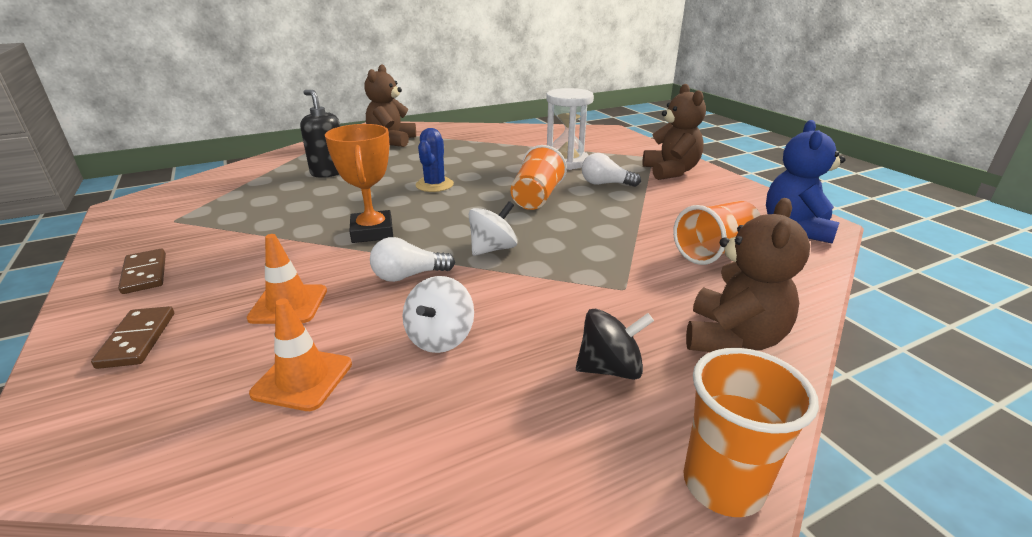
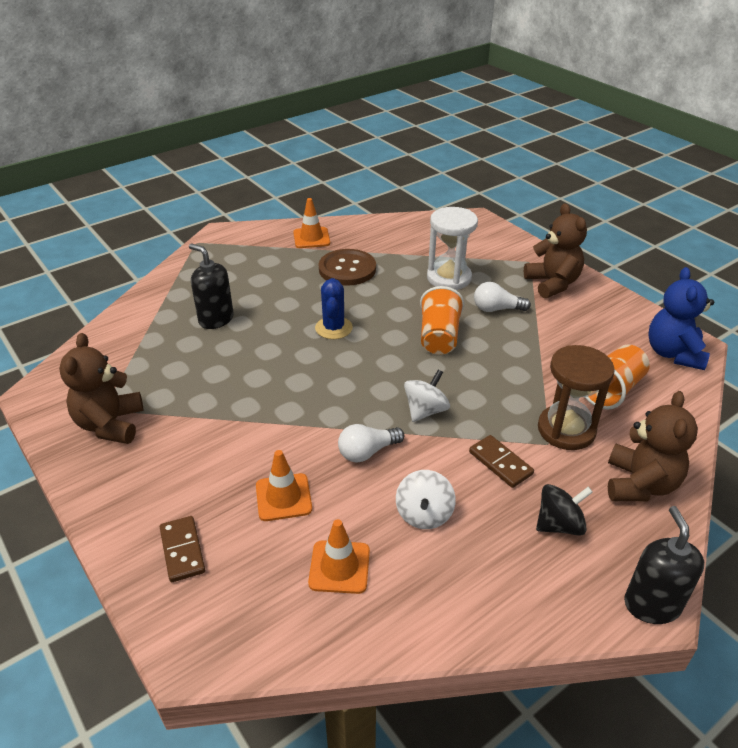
camera: 10 degrees left, 10 degrees up
brown domino [118,249,166,294] -> brown domino moved to [469,435,534,488]
orange trophy [325,124,393,243] -> none
brown teddy bear [364,64,416,147] -> brown teddy bear moved to [59,333,143,444]
orange cup [683,348,819,517] -> black soap dispenser [624,506,704,624]
none -> orange traffic cone [293,198,330,248]
none -> brown button [319,249,376,286]
none -> brown hourglass [538,345,615,450]

